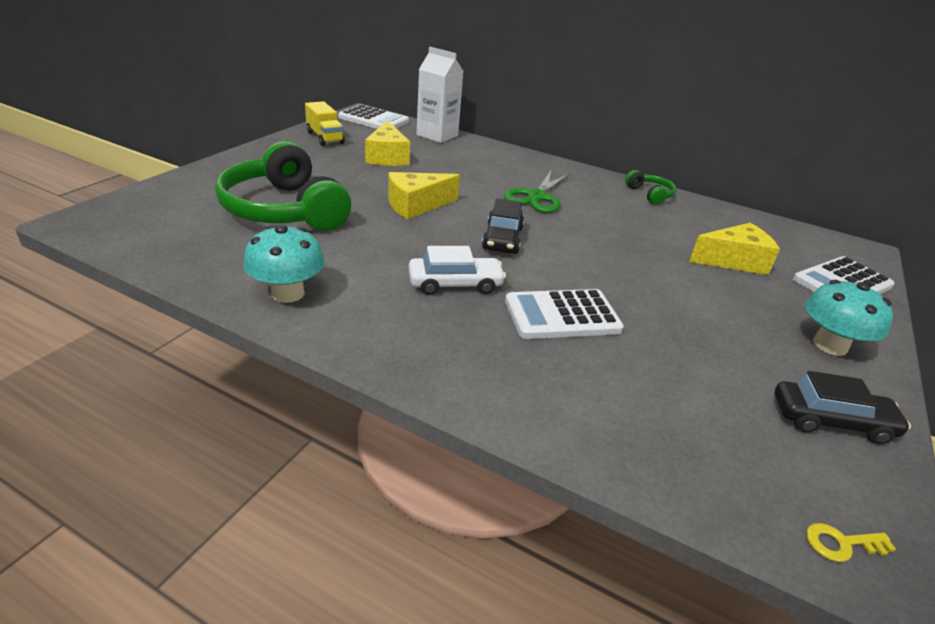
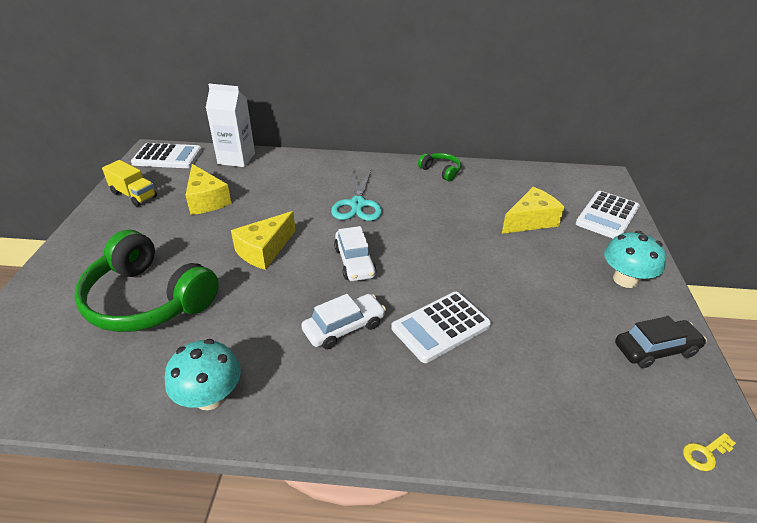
camera: 20 degrees left, 5 degrees up
black car [482,198,524,254] -> white car [334,226,377,281]
green scissors [504,171,570,213] -> turquoise scissors [331,170,382,221]

